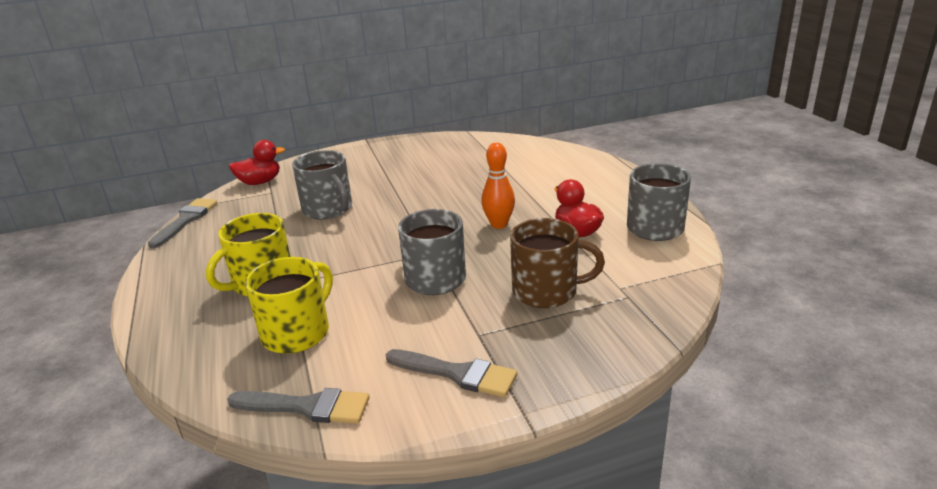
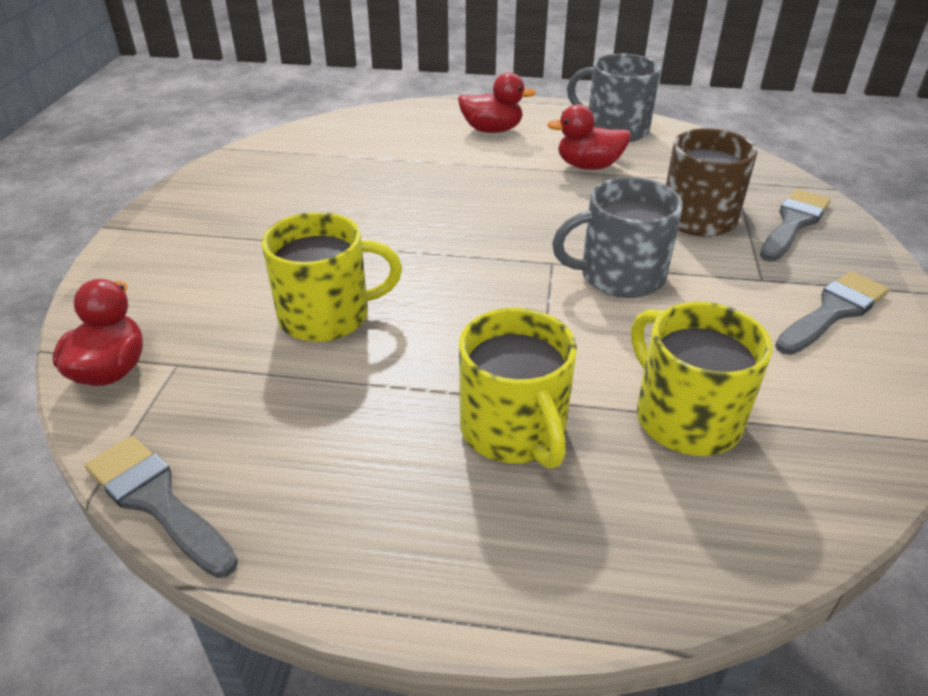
camera: 65 degrees left, 10 degrees up
grey brush [227,388,369,424] -> grey brush moved to [760,189,830,261]
grey mug [292,150,352,219] -> yellow mug [261,212,402,342]
orange bowling pin [481,143,515,229] -> none
none -> red duck [458,72,536,133]

